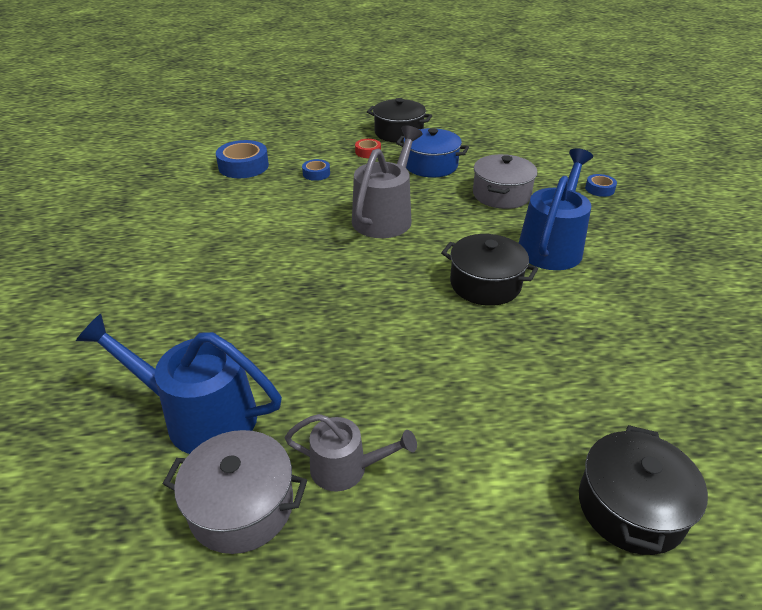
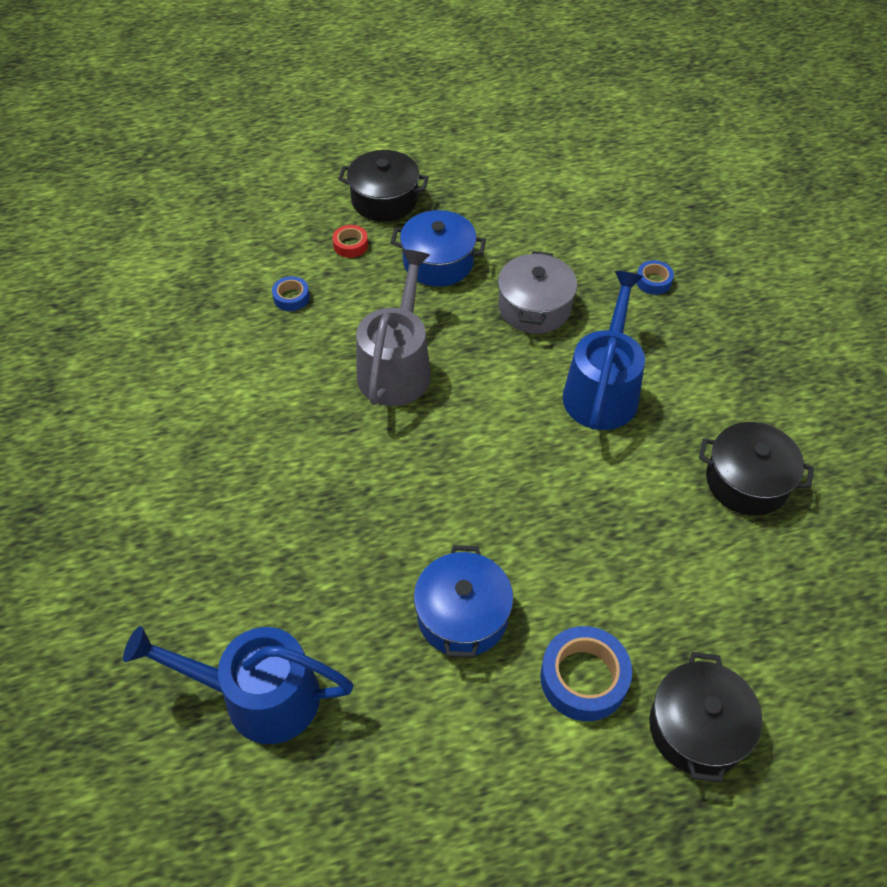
camera: 10 degrees left, 15 degrees up
grey pot [163,430,307,554] -> none
blue tape [216,140,269,178] -> blue tape moved to [540,626,632,721]
grey watering can [285,414,417,492] -> none
black pot [441,234,538,306] -> black pot moved to [699,422,814,516]
none -> blue pot [414,545,513,658]

